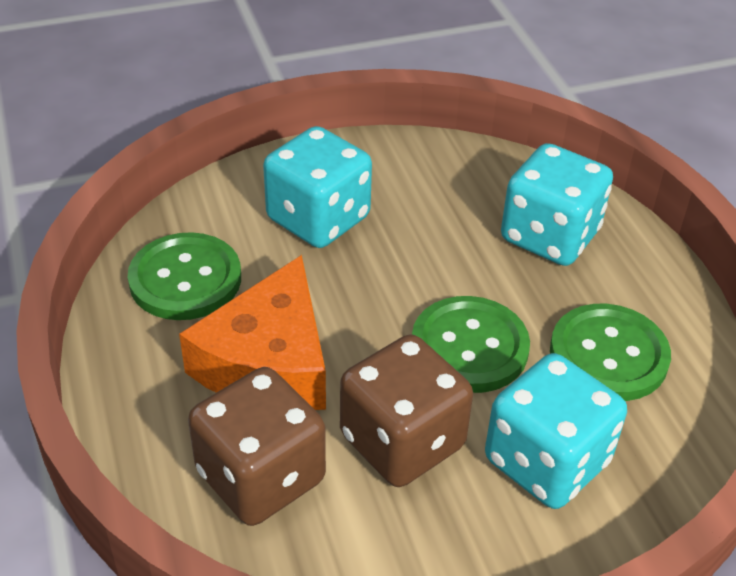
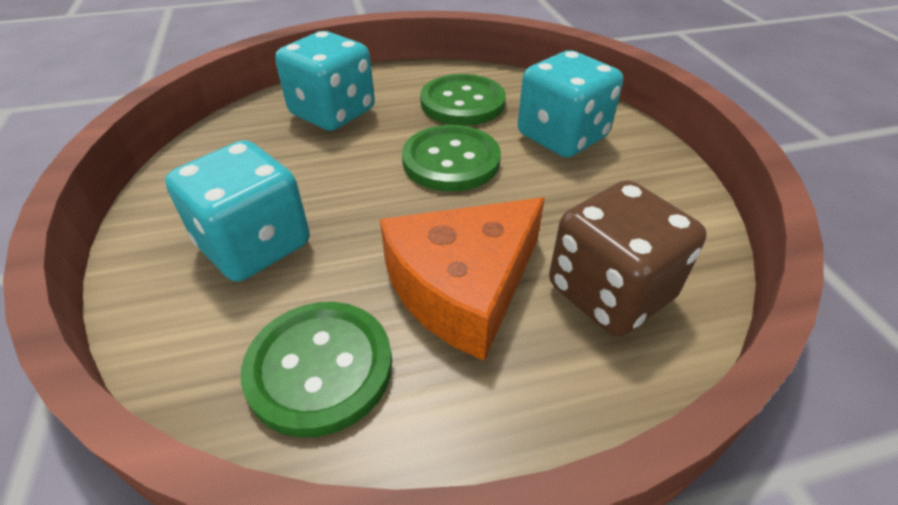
camera: 85 degrees left, 0 degrees up
orange cheese [179,255,326,410] -> orange cheese turned 120 degrees clockwise [380,197,545,361]
brown dice [340,334,473,487] -> none

